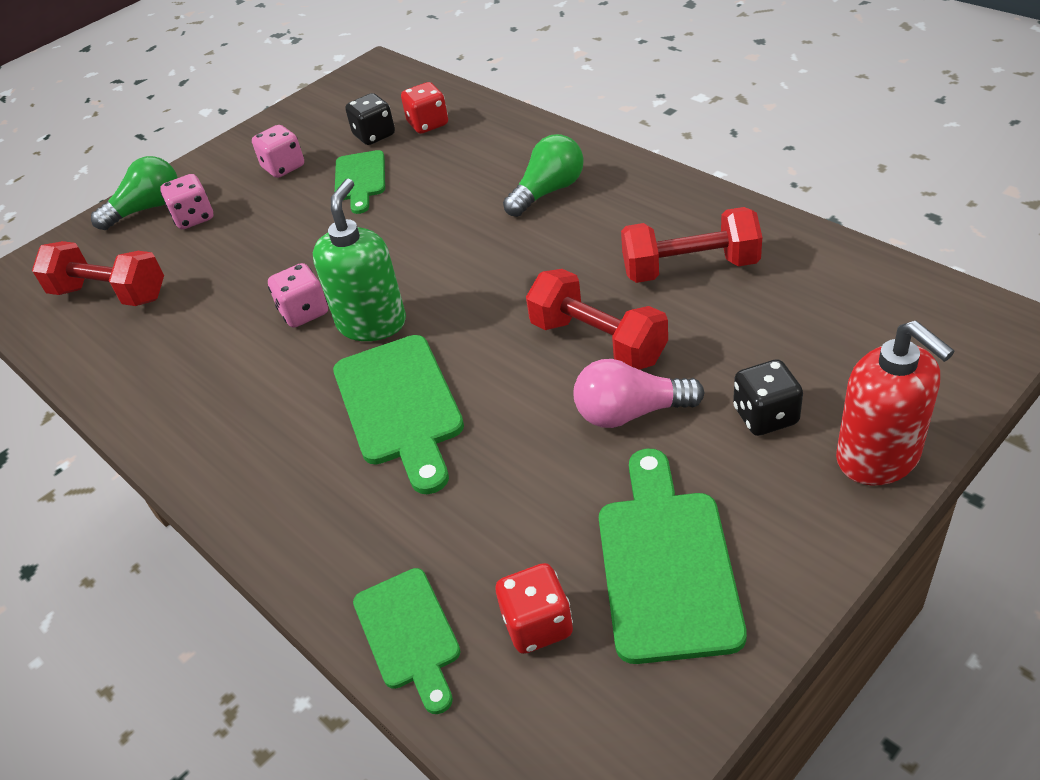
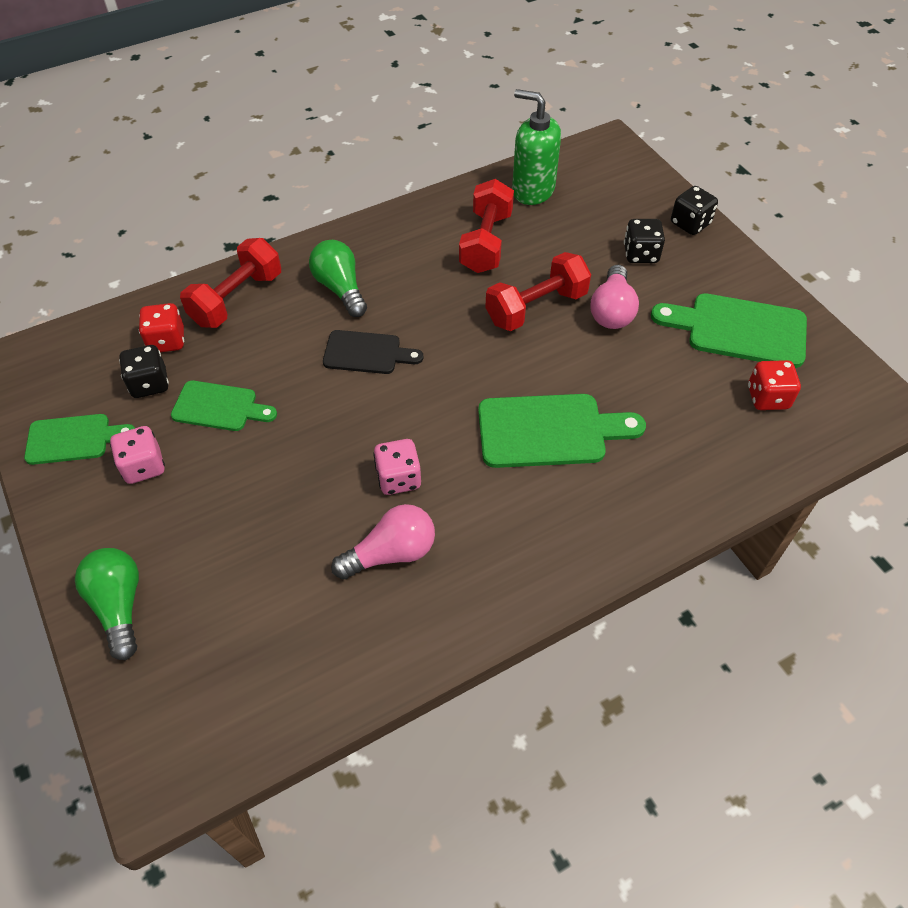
camera: 80 degrees left, 10 degrees up
red dumbbell [32,241,164,306] -> red dumbbell moved to [180,238,281,328]
pink dice [160,174,213,229] -> none
green soap dispenser [313,179,406,341] -> green soap dispenser moved to [512,89,561,205]
green cutting board [353,568,461,714] -> green cutting board moved to [24,414,135,465]
red soap dispenser [836,321,955,485] -> black dice [671,186,718,235]
none -> black cutting board [323,330,423,374]
none -> pink light bulb [331,504,435,580]

